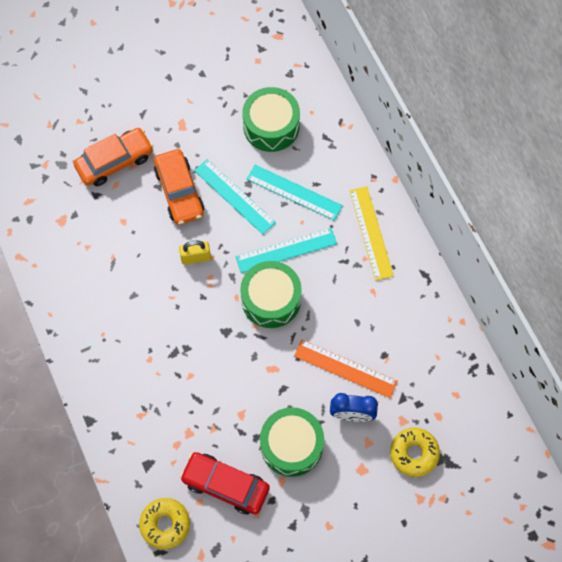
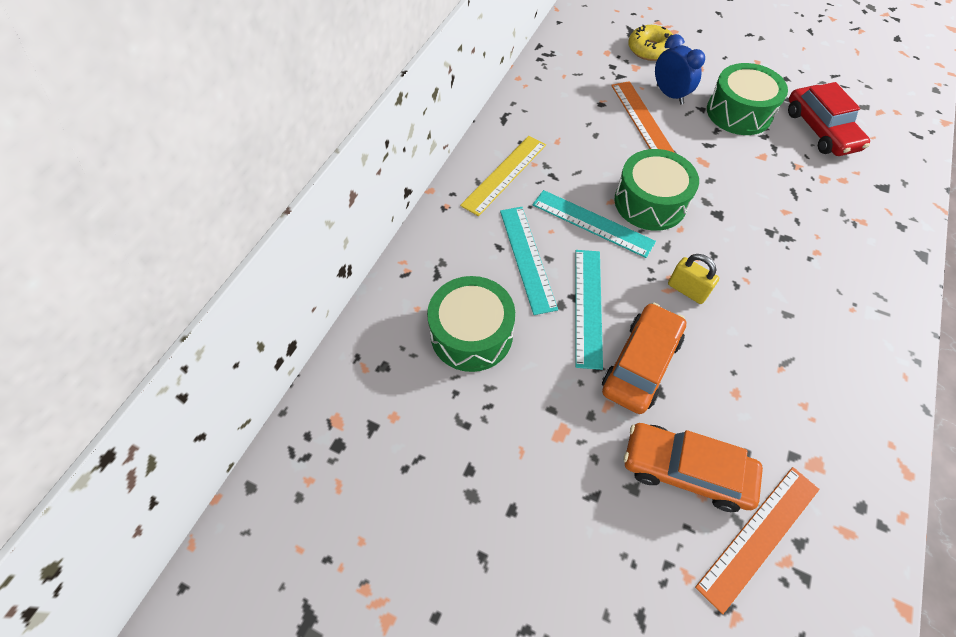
camera: 130 degrees left, 10 degrees down
yellow donut [139,498,190,550] -> none
none -> orange ruler [695,467,820,614]

